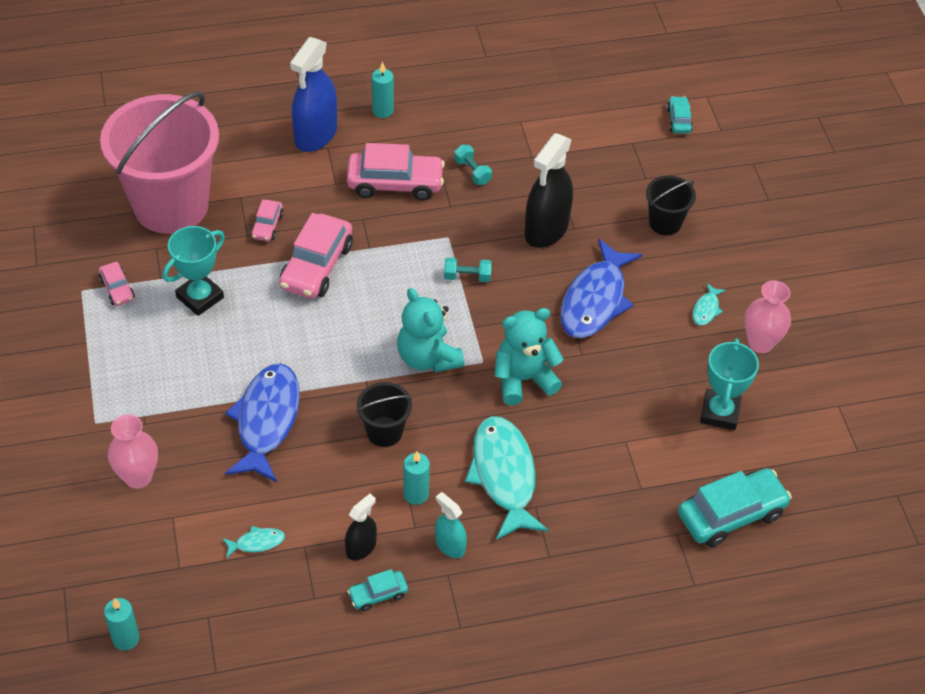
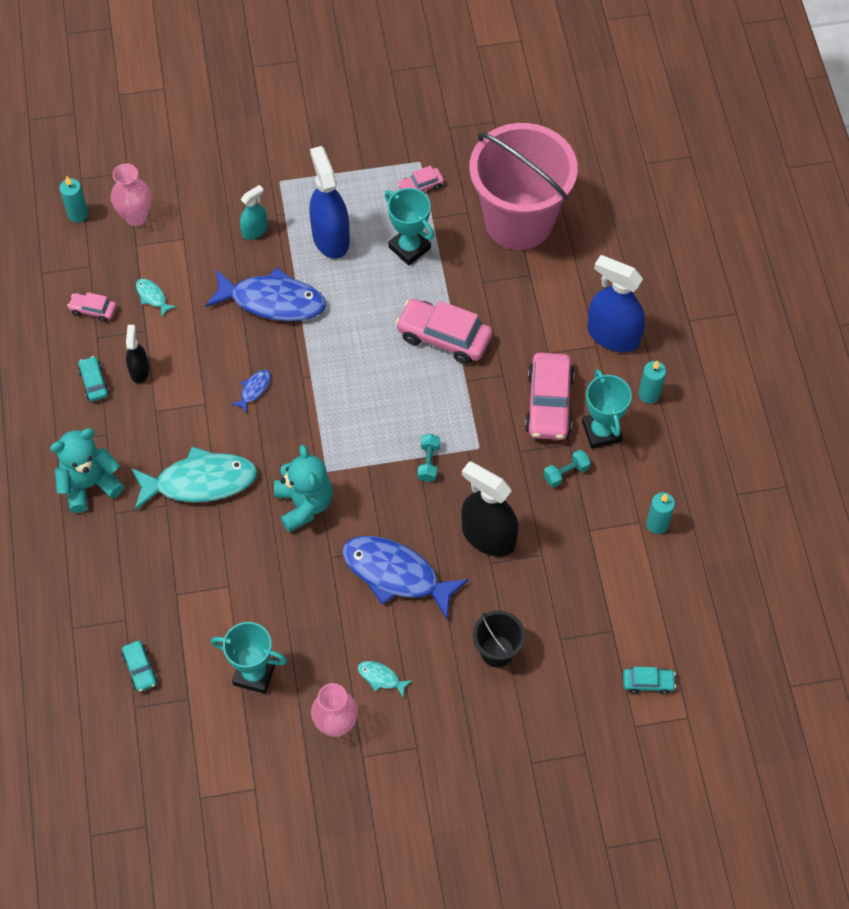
camera: 95 degrees right, 10 degrees up
pink vase [108,414,158,489] -> pink vase moved to [111,164,151,226]
turquoise fish [222,526,285,558] -> turquoise fish turned 150 degrees clockwise [136,279,177,317]
pink car [251,200,284,241] -> pink car moved to [67,292,117,322]
black spray bottle [345,494,377,560] -> black spray bottle turned 135 degrees counterclockwise [126,325,149,383]
black bucket [356,382,412,447] -> blue fish [231,370,271,413]
turquoise teddy bear [397,288,464,372] -> turquoise teddy bear moved to [50,428,124,513]
turquoise candle [403,451,430,505] -> turquoise candle moved to [646,492,675,534]
turquoise spray bottle [435,492,467,558] -> turquoise spray bottle moved to [240,185,268,240]
turquoise car [678,468,792,547] -> turquoise car [122,641,157,692], size x0.51
none -> blue spray bottle [309,146,350,259]
none -> turquoise trophy [582,370,632,449]

